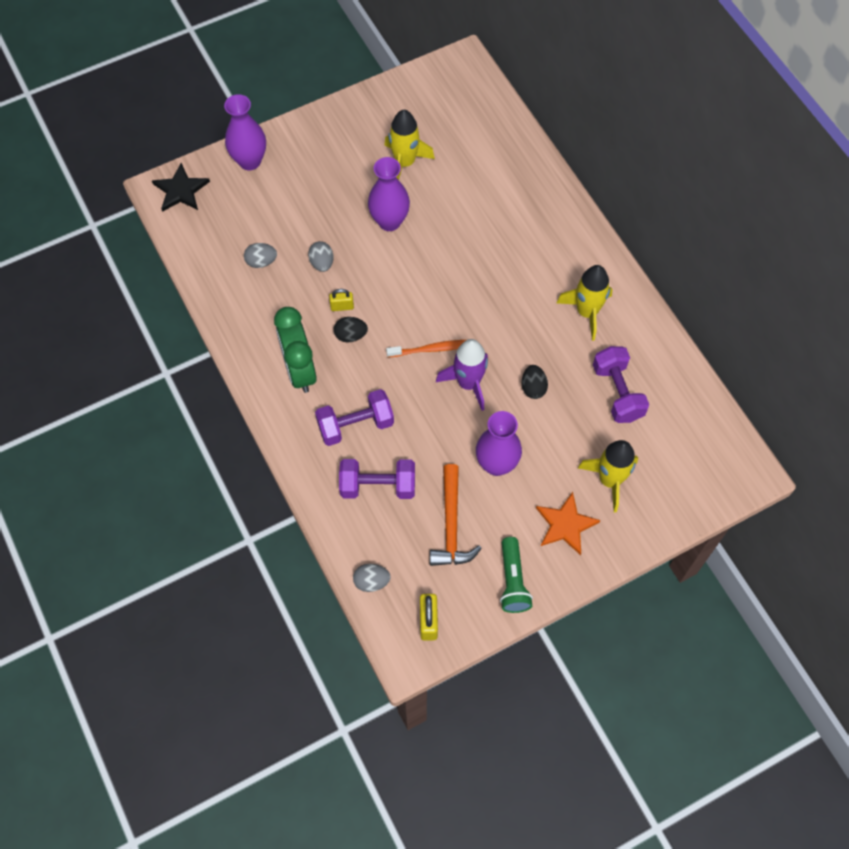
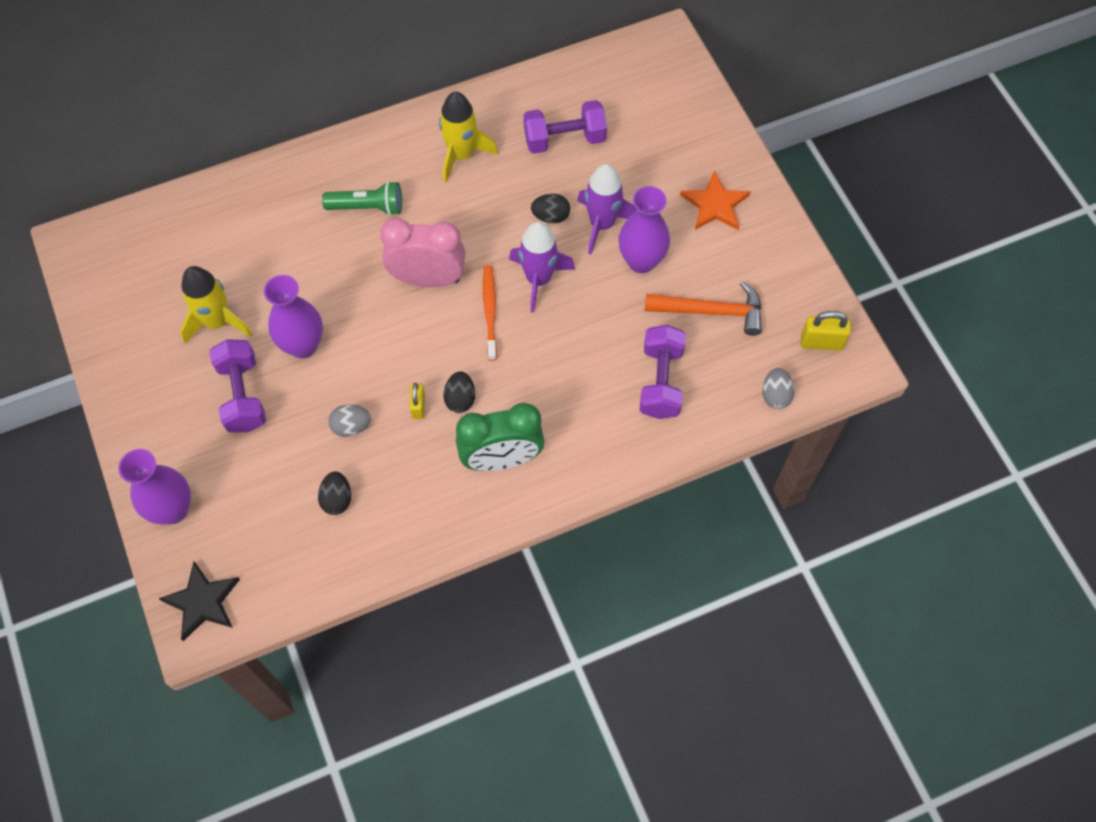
camera: 85 degrees left, 0 degrees up
grey egg [244,243,277,268] -> black egg [318,472,351,515]
purple dumbbell [315,389,394,446] -> purple dumbbell moved to [209,339,266,432]
green flashlight [500,537,533,613] -> green flashlight moved to [322,181,402,216]
yellow rocket [578,440,638,512] -> none
none -> pink clock [380,218,465,287]
none -> purple rocket [577,164,637,255]

